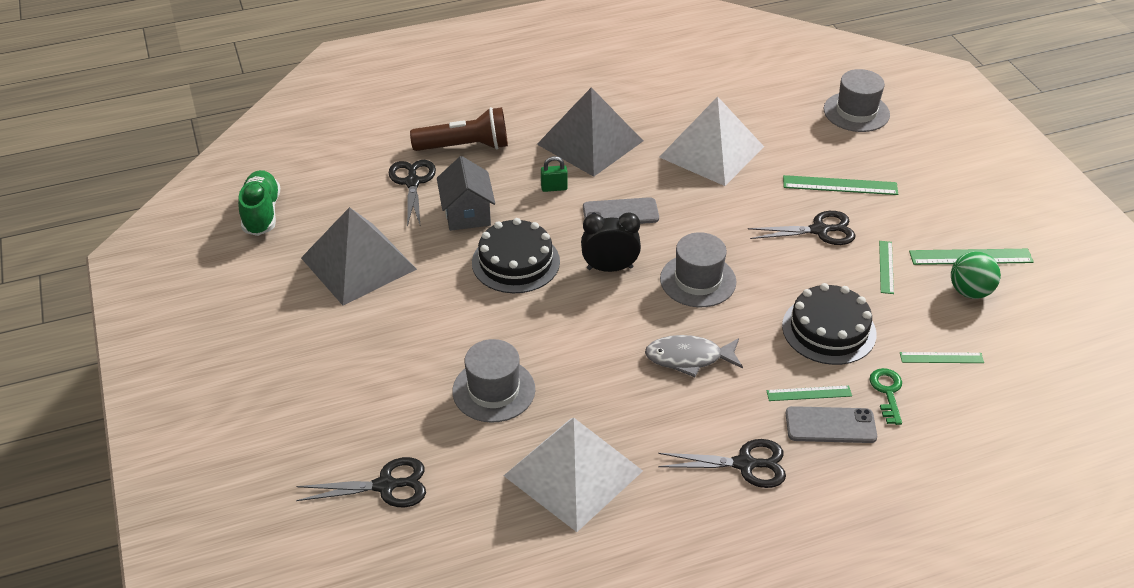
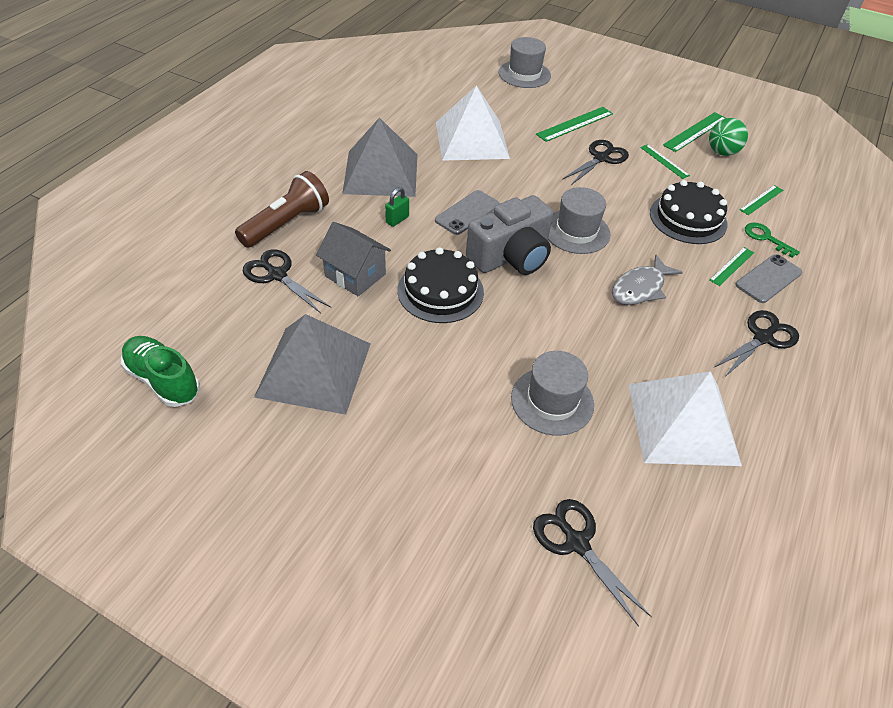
camera: 45 degrees left, 5 degrees up
black scissors [296,457,426,507] -> black scissors turned 75 degrees counterclockwise [533,499,652,627]
black clock [581,212,641,272] -> grey camera [466,195,553,275]

